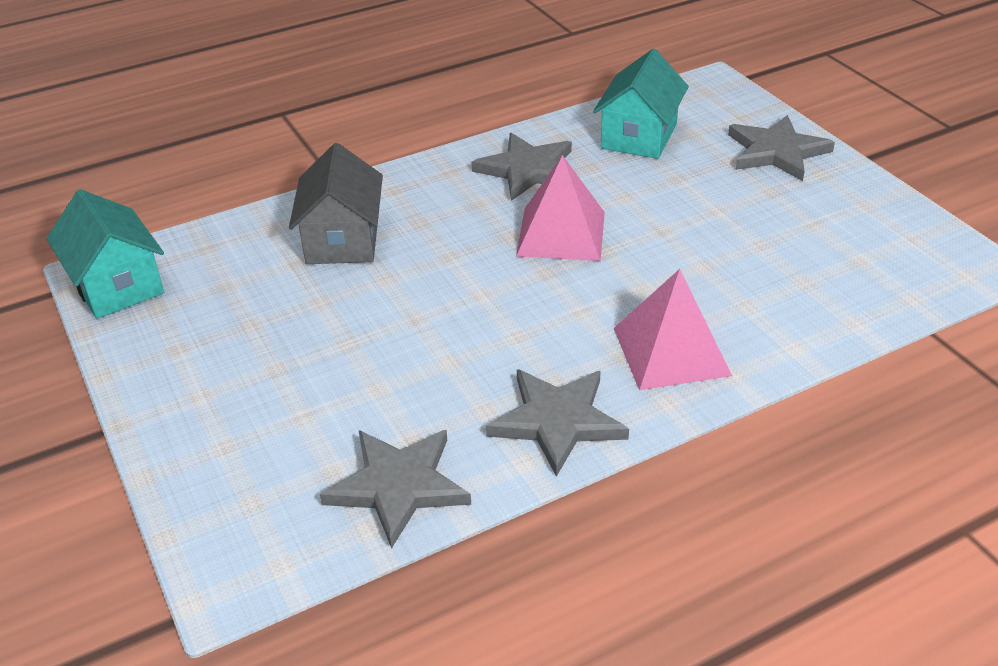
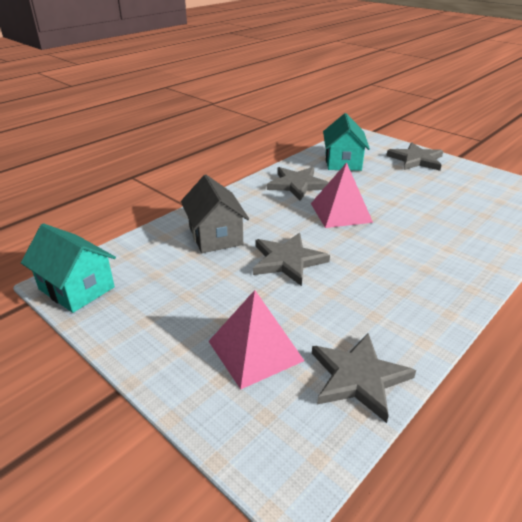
camera: 20 degrees left, 5 degrees down
grey star [486,369,629,477] -> grey star moved to [253,233,330,286]
pink pyramid [614,269,732,390] -> pink pyramid moved to [209,290,304,390]

